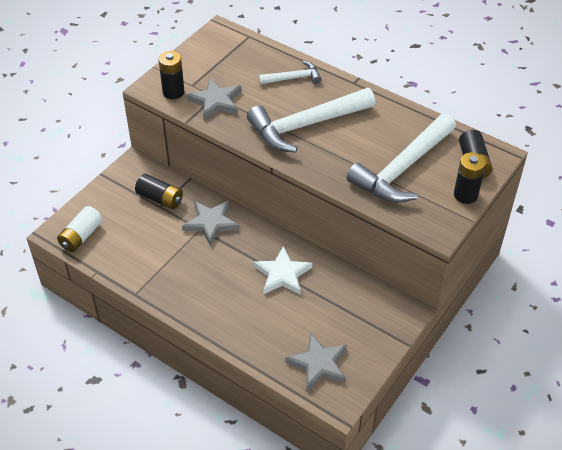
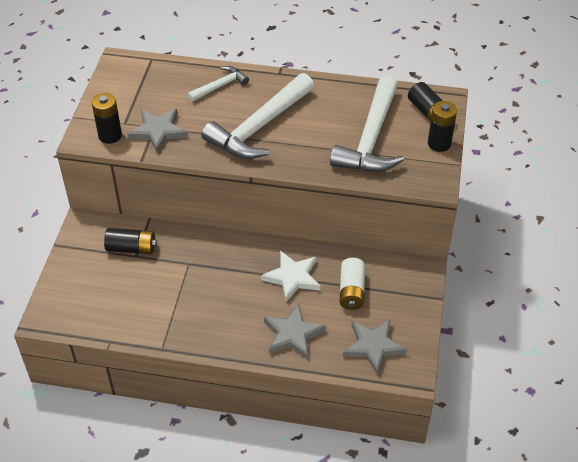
camera: 25 degrees left, 0 degrees up
white battery [57,206,102,252] -> white battery moved to [340,258,365,310]
grey star [182,200,239,246] -> grey star moved to [264,303,326,359]

